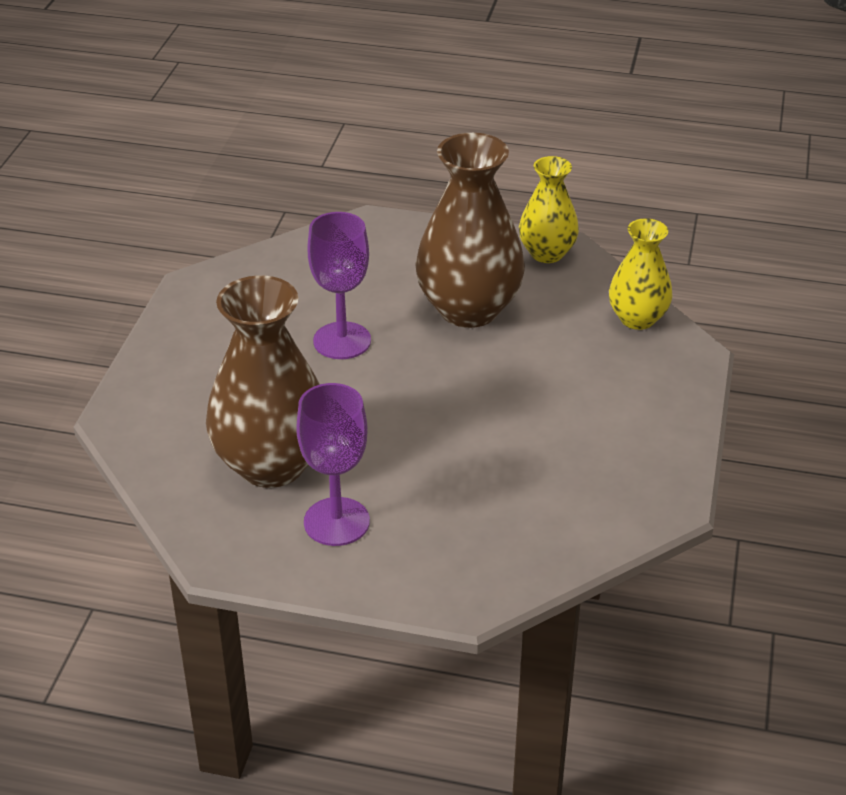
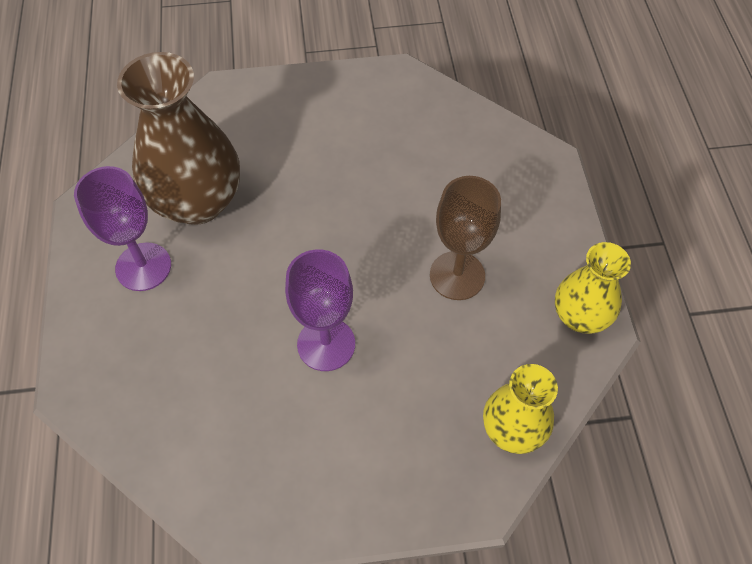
camera: 70 degrees right, 20 degrees up
purple goblet [307,212,371,359] -> purple goblet moved to [285,249,355,371]
brown vase [415,133,525,328] -> brown goblet [430,176,501,300]

